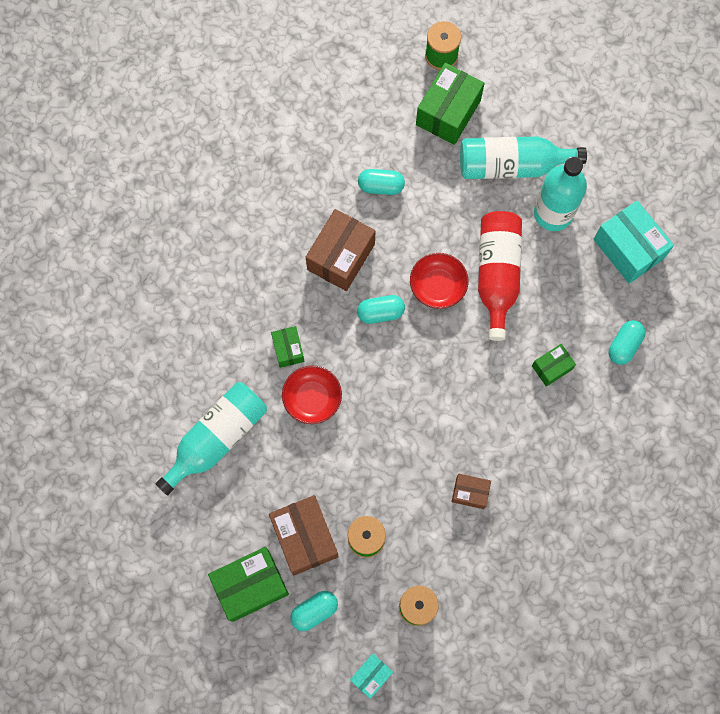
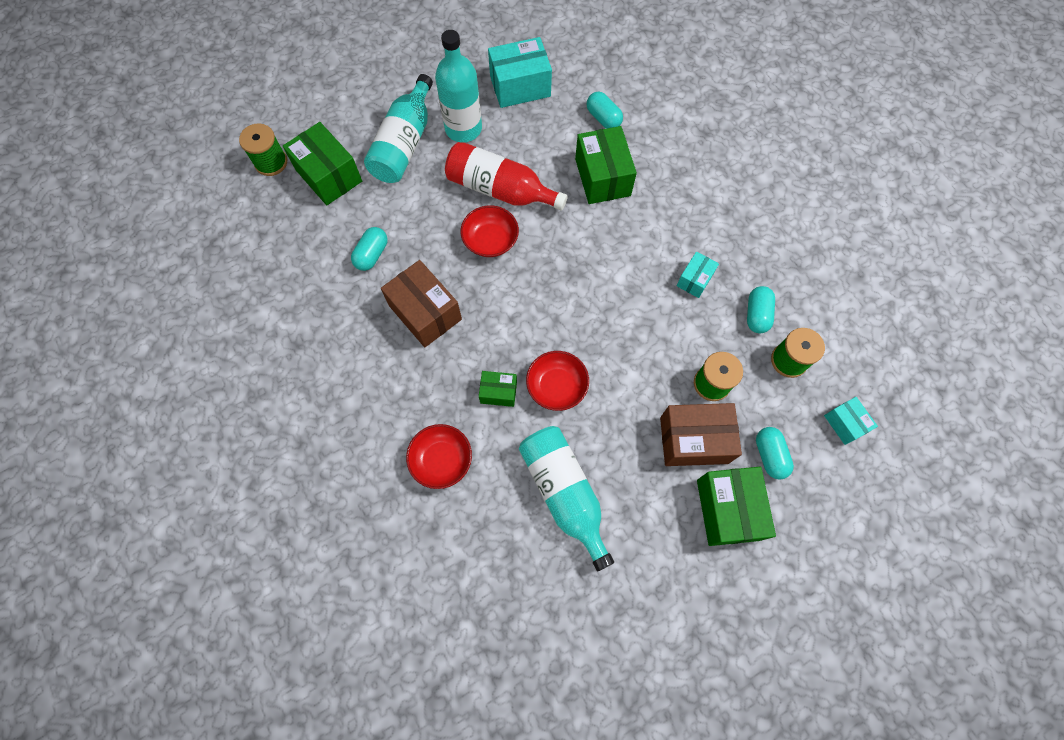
camera: 70 degrees left, 5 degrees down
turquoise capsule [357,295,405,324] -> turquoise capsule moved to [747,286,775,333]
brown box [452,474,491,509] -> turquoise box [677,252,719,298]
green box [532,344,576,387] -> green box [575,126,637,204], size x1.83
none -> red bowl [406,424,472,489]

